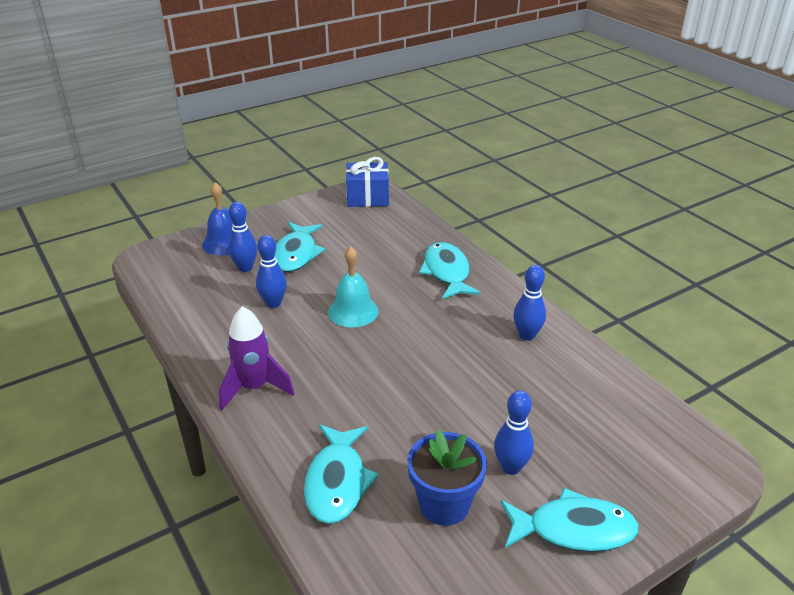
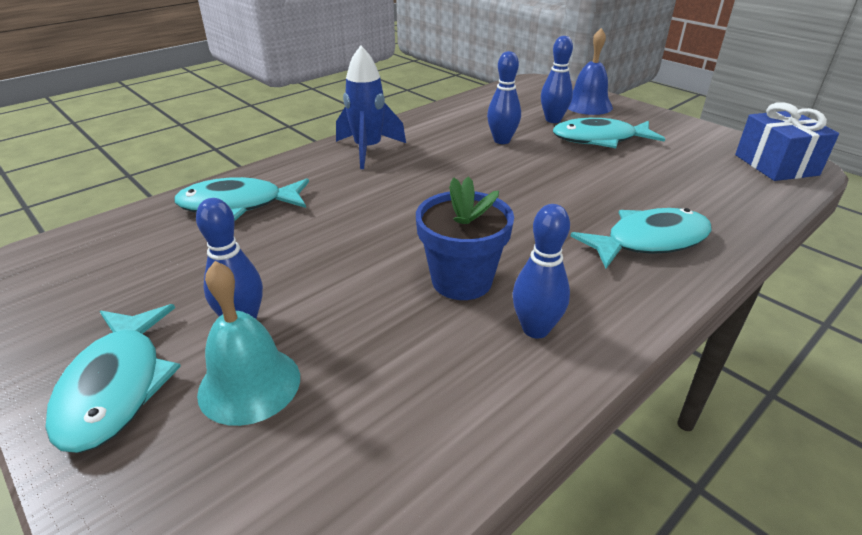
camera: 80 degrees right, 0 degrees up
purple rocket [219,306,295,410] -> blue rocket [336,46,406,169]
turquoise bell [328,246,379,327] -> turquoise bell moved to [197,261,300,426]
blue flower pot [407,429,487,526] -> blue flower pot moved to [416,176,514,300]

